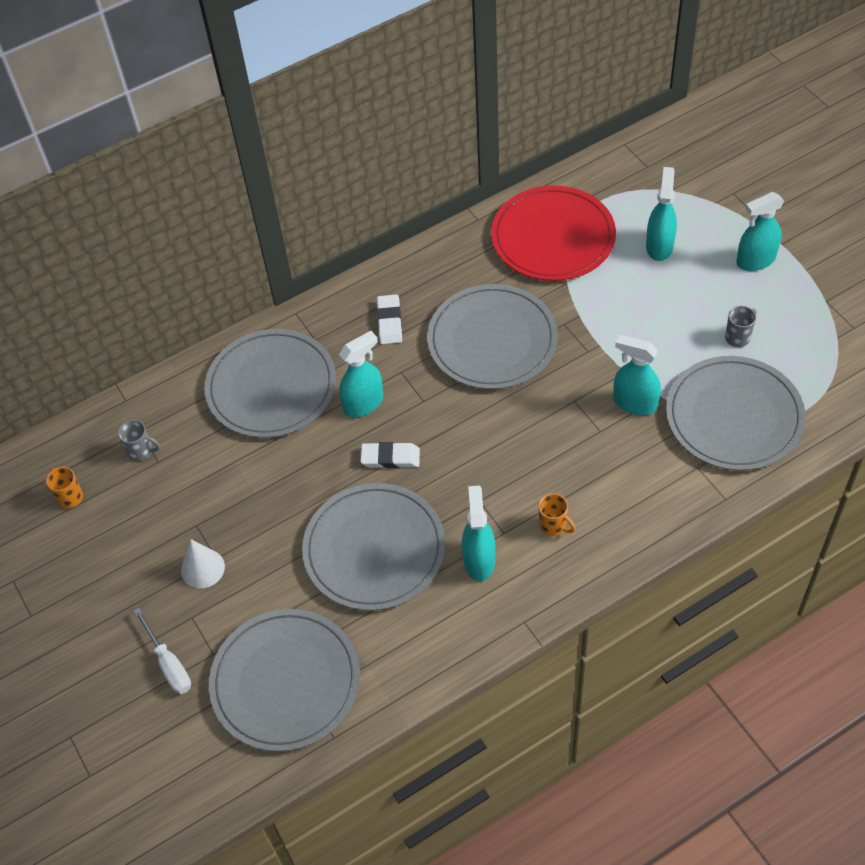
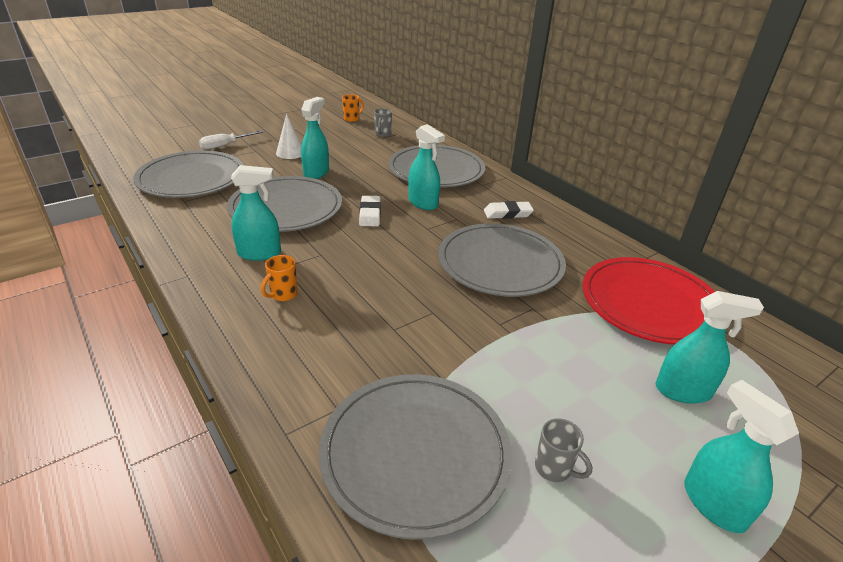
camera: 80 degrees right, 20 degrees down
turquoise spray bottle [613,335,661,415] -> turquoise spray bottle moved to [301,97,329,179]

